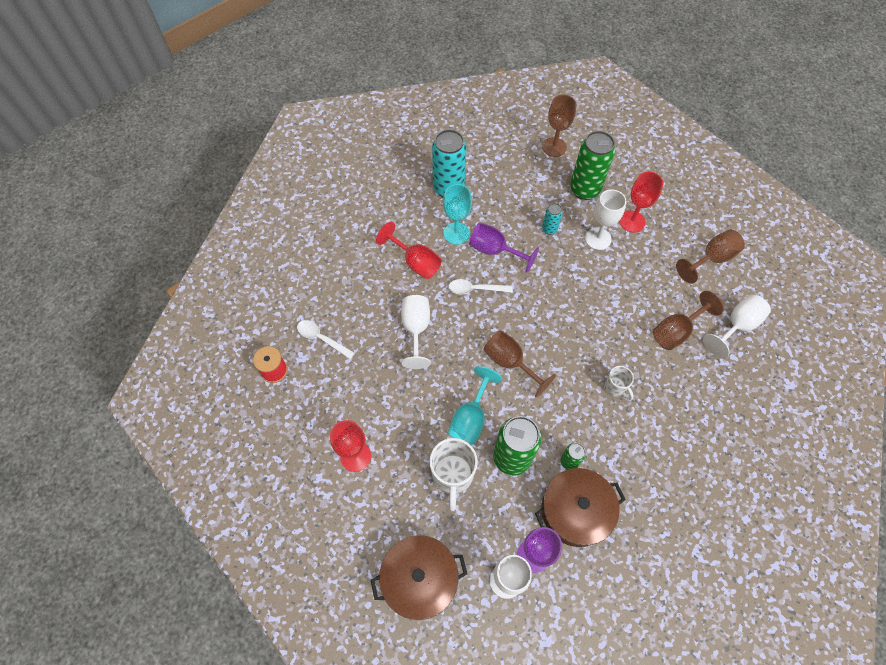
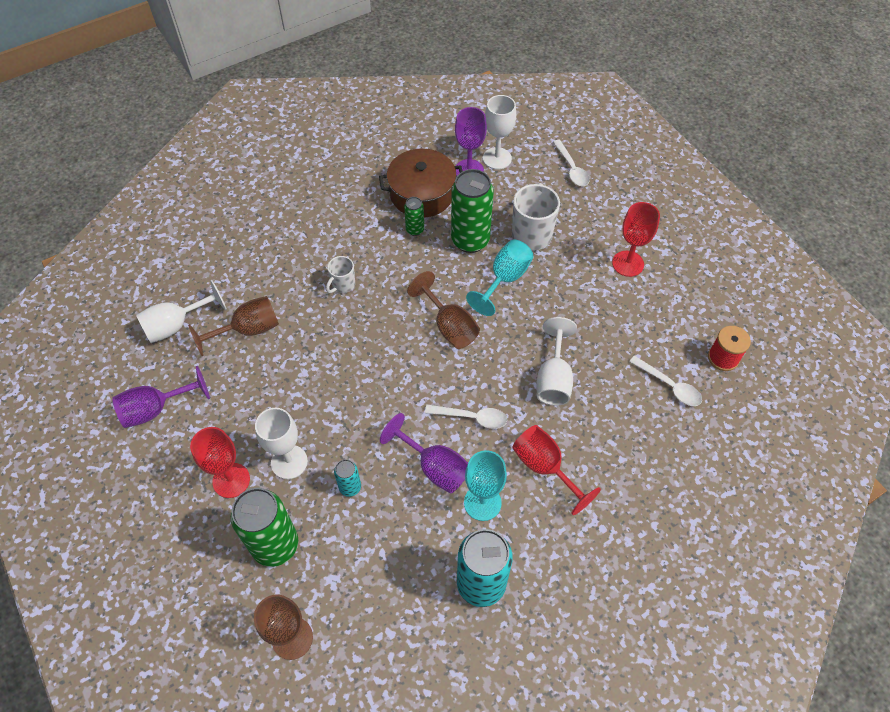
camera: 170 degrees left, 5 degrees down
brown pot [371,535,467,620] -> white spoon [553,140,590,186]
white mug [604,366,634,400] -> white mug turned 120 degrees counterclockwise [326,256,355,293]
brown goblet [676,230,745,284] -> purple goblet [112,366,210,428]

